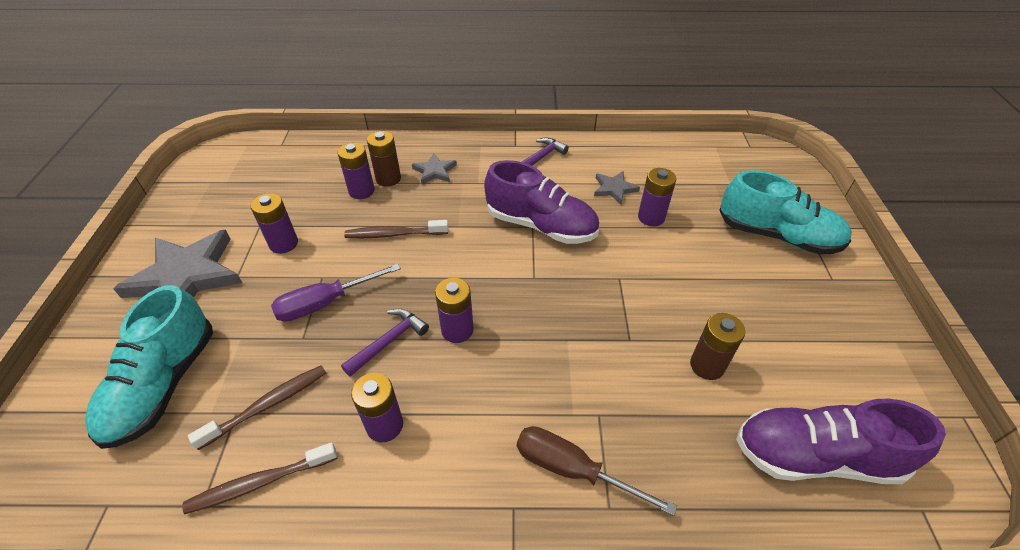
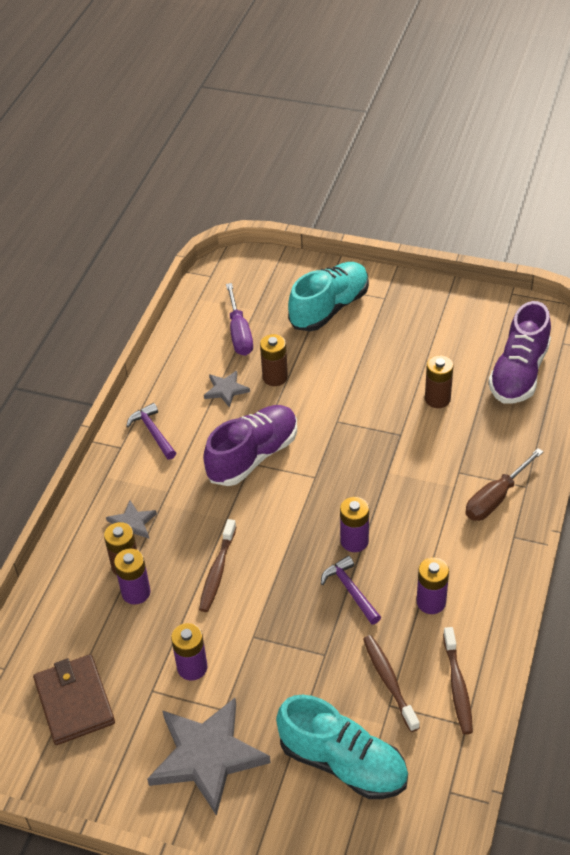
camera: 70 degrees left, 0 degrees up
purple screwdriver [271,263,401,322] -> purple screwdriver moved to [226,283,253,356]
purple battery [638,168,676,226] -> brown battery [260,334,288,386]
none -> brown wallet [33,654,115,745]

